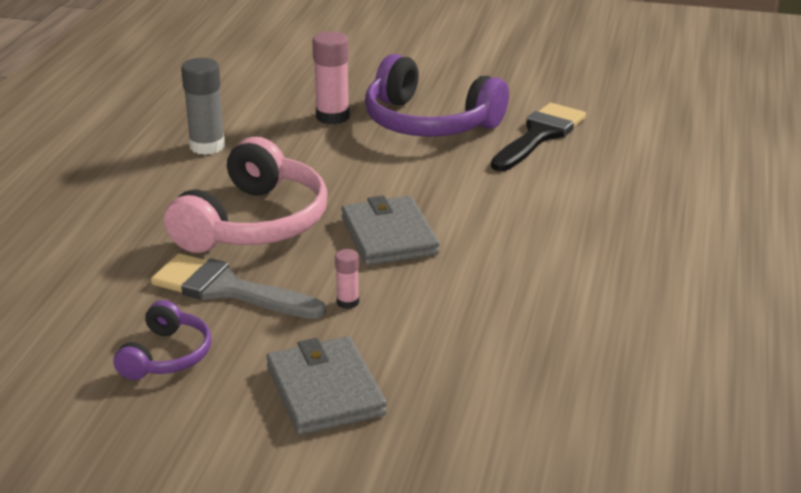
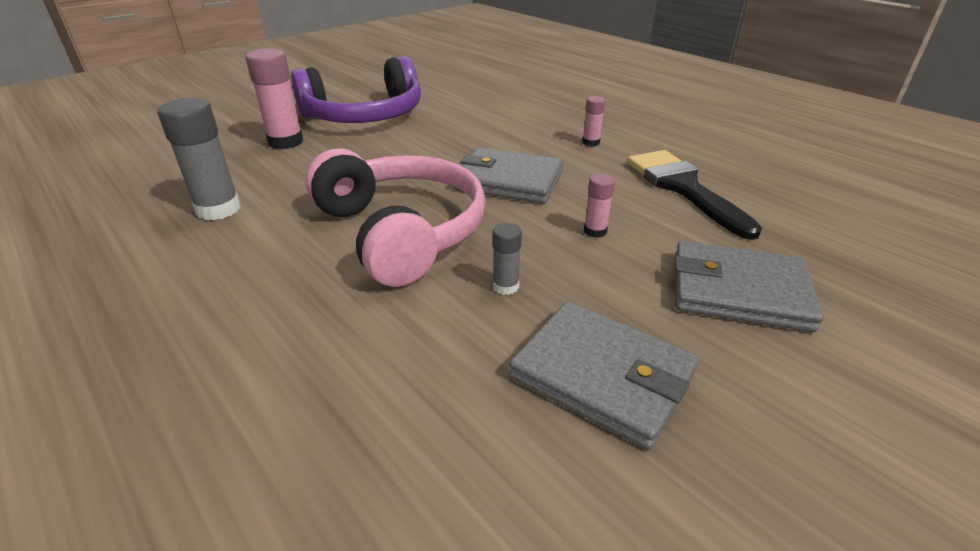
camera: 55 degrees left, 5 degrees up
purple headphones [113,300,211,380] -> grey wallet [509,301,699,450]
grey brush [151,253,326,319] -> grey glue stick [492,223,522,295]
black brush [491,103,586,171] -> black brush moved to [627,150,762,240]
none -> pink glue stick [582,96,606,146]

